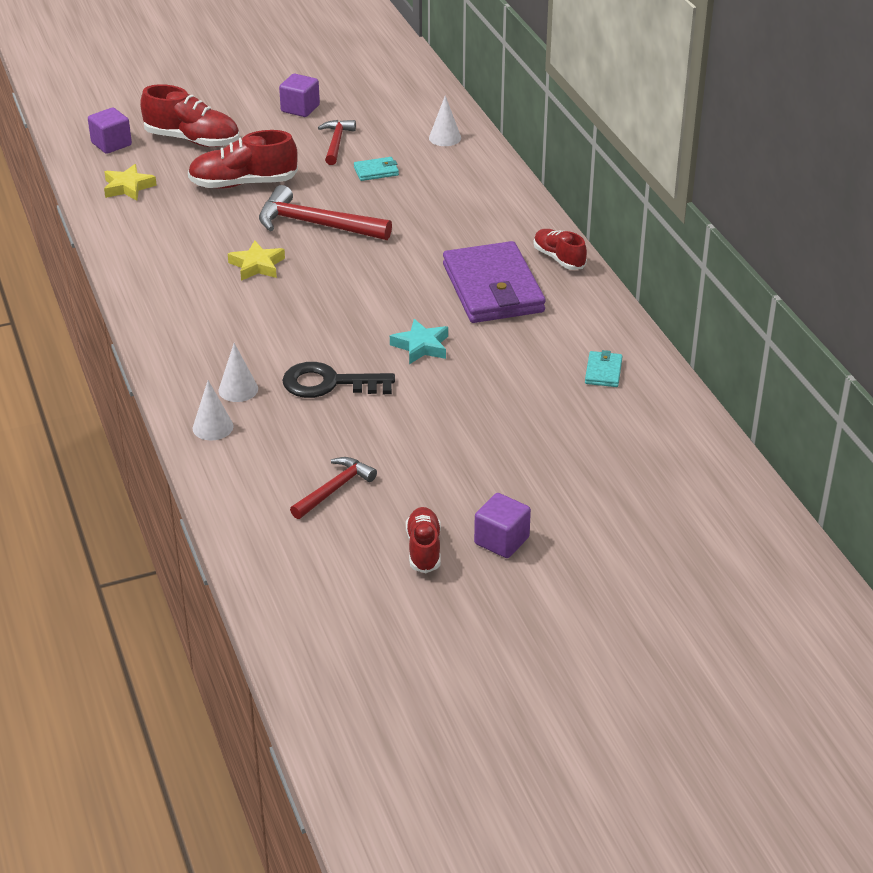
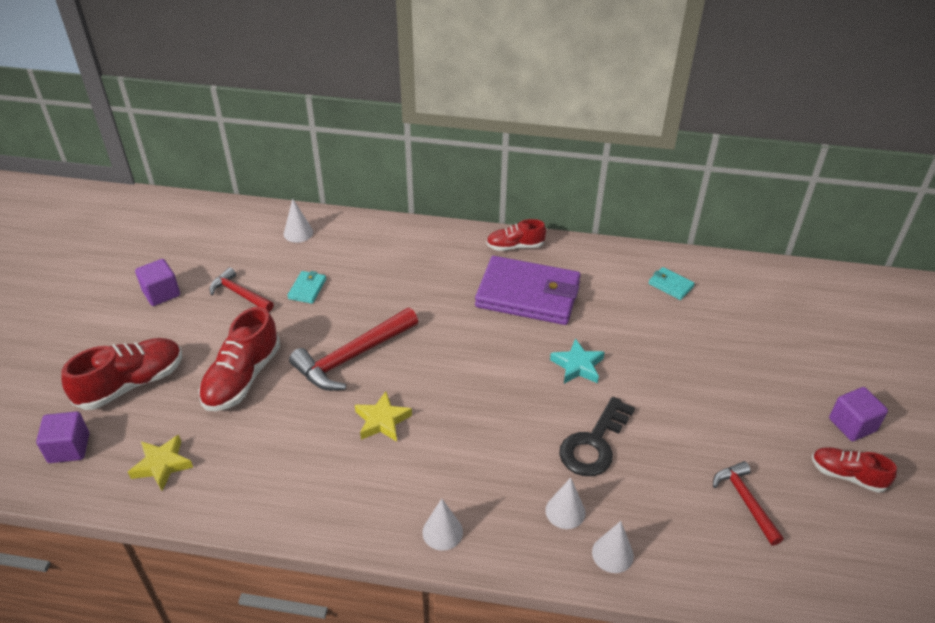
camera: 60 degrees left, 5 degrees up
none -> white cone [422,499,463,551]

